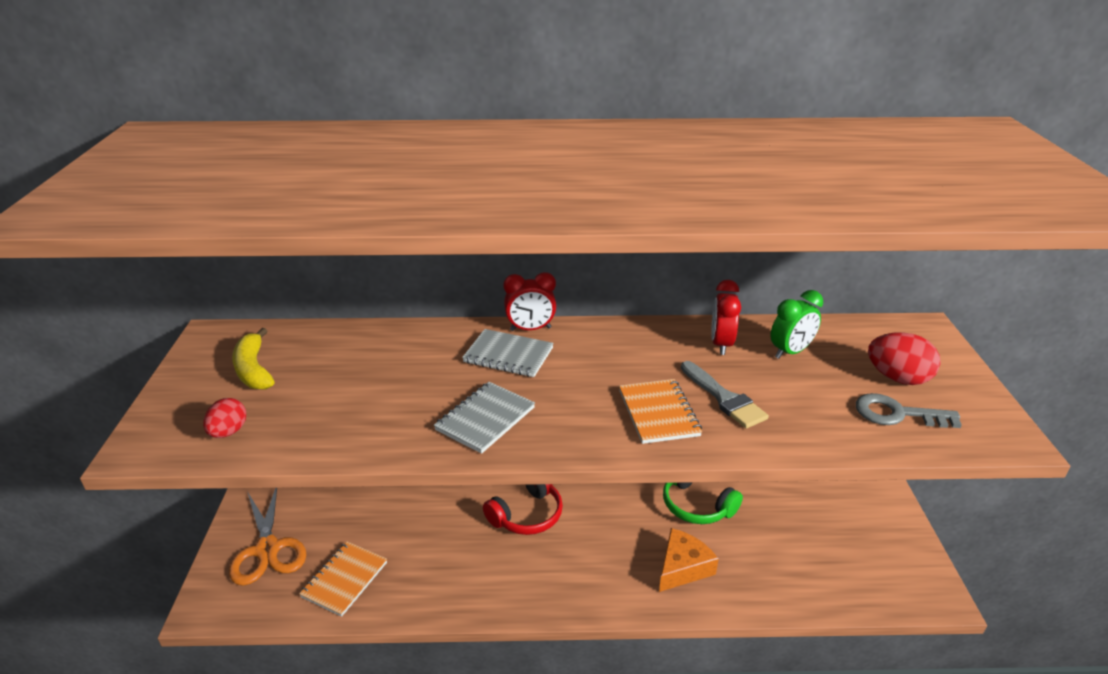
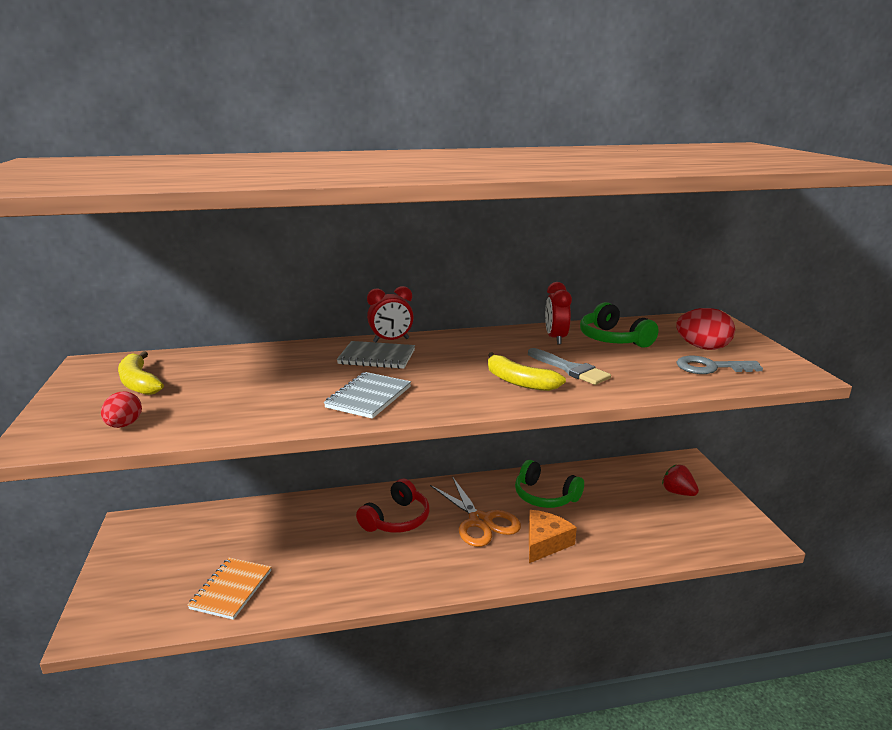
camera: 10 degrees left, 10 degrees down
orange scissors [229,488,306,586] -> orange scissors moved to [430,476,521,547]
orange notebook [619,379,702,444] -> yellow banana [488,352,566,391]
green clock [771,290,823,359] -> green headphones [580,302,659,348]
none -> red strawberry [662,465,699,496]

